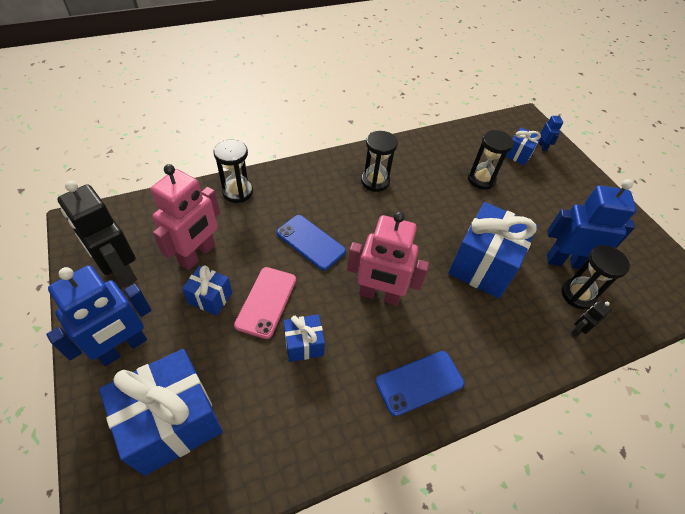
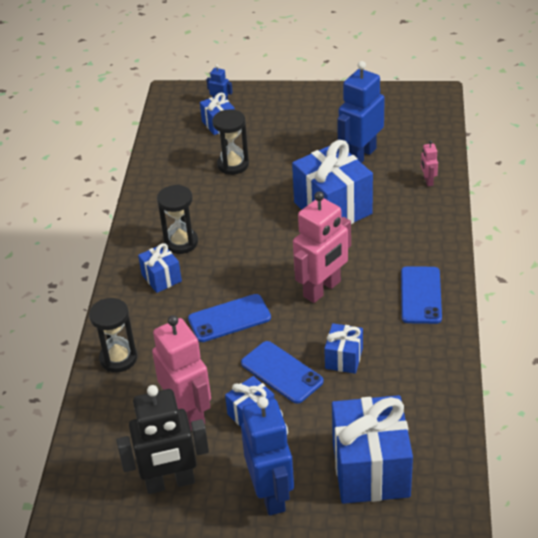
camera: 55 degrees left, 10 degrees down
pink phone [234,267,296,339] -> blue phone [241,341,324,404]
black hourglass [561,245,630,309] -> none
black robot [571,300,612,337] -> pink robot [421,140,438,186]
none -> blue gift [138,243,182,293]

